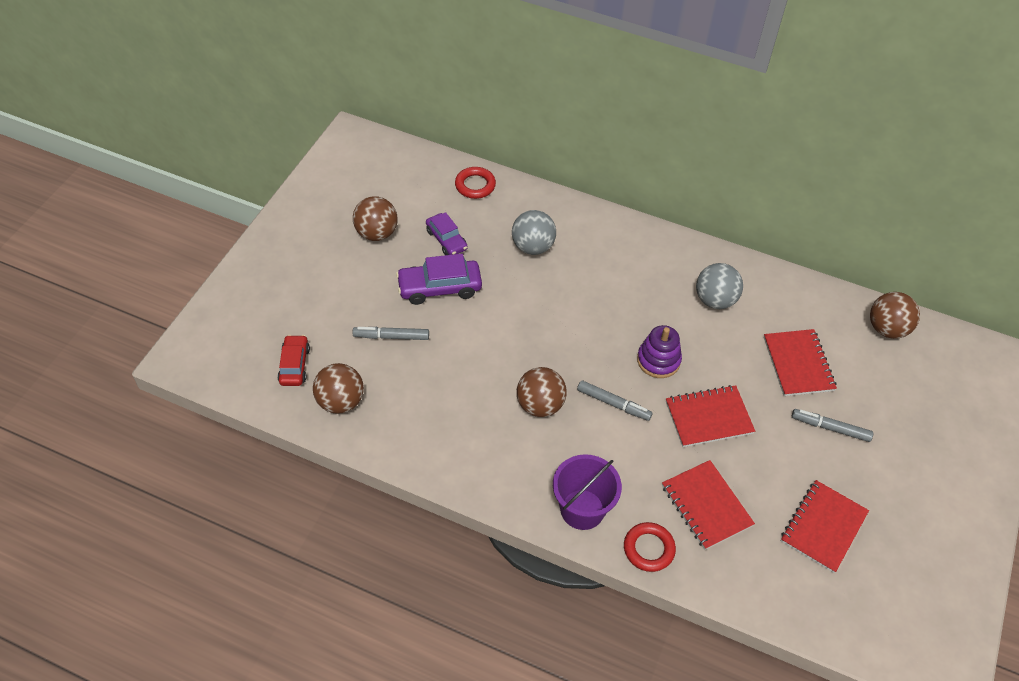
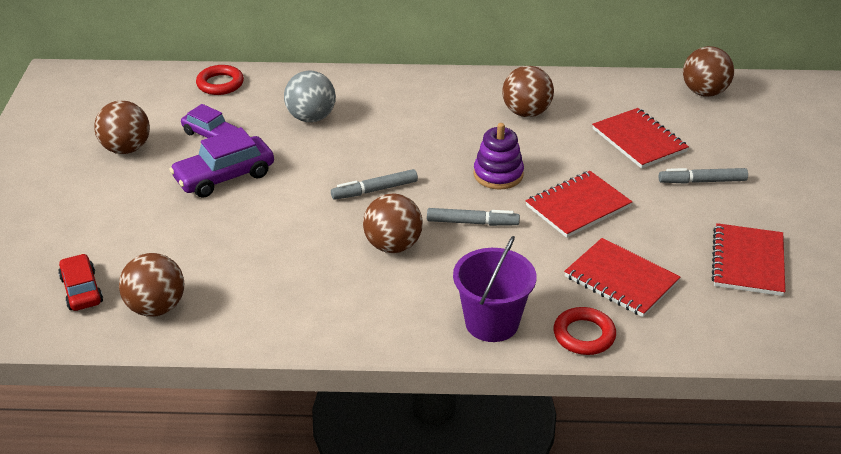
camera: 20 degrees left, 15 degrees down
grey marker [352,327,429,340] -> grey marker moved to [331,169,418,199]
grey ball [696,263,743,309] -> brown ball [502,66,554,117]

